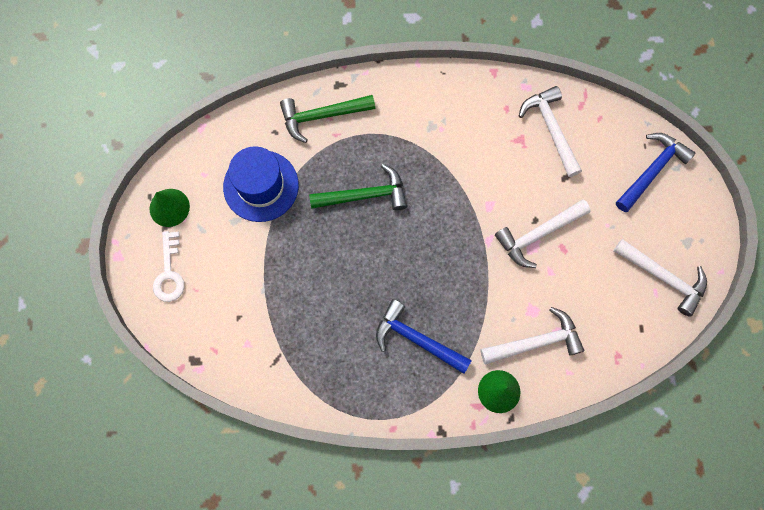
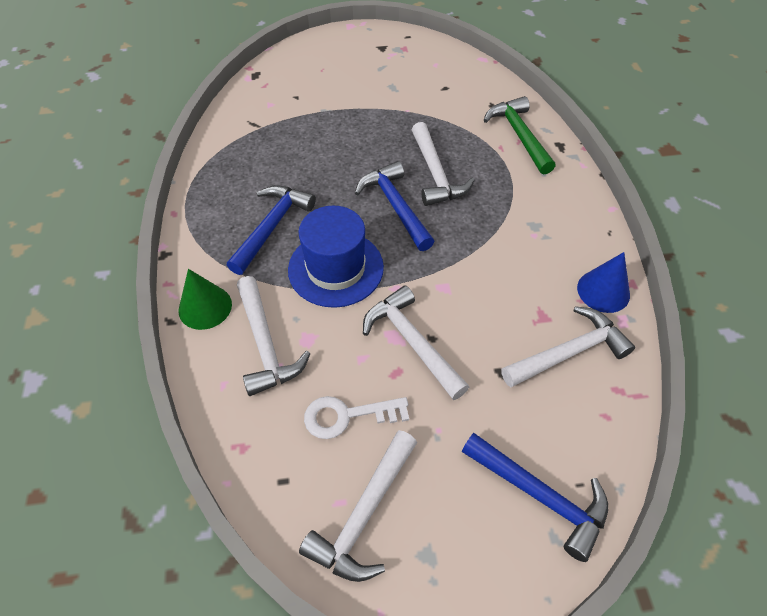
camera: 85 degrees right, 20 degrees down
green cone [150,189,190,227] -> none
white key [153,231,185,302] -> white key moved to [304,396,409,439]
blue hat [223,146,299,222] -> blue hat moved to [288,206,384,308]
green hammer [309,164,407,210] -> white hammer [412,122,475,206]
none -> blue hammer [355,161,435,251]
none -> blue cone [577,252,630,313]

